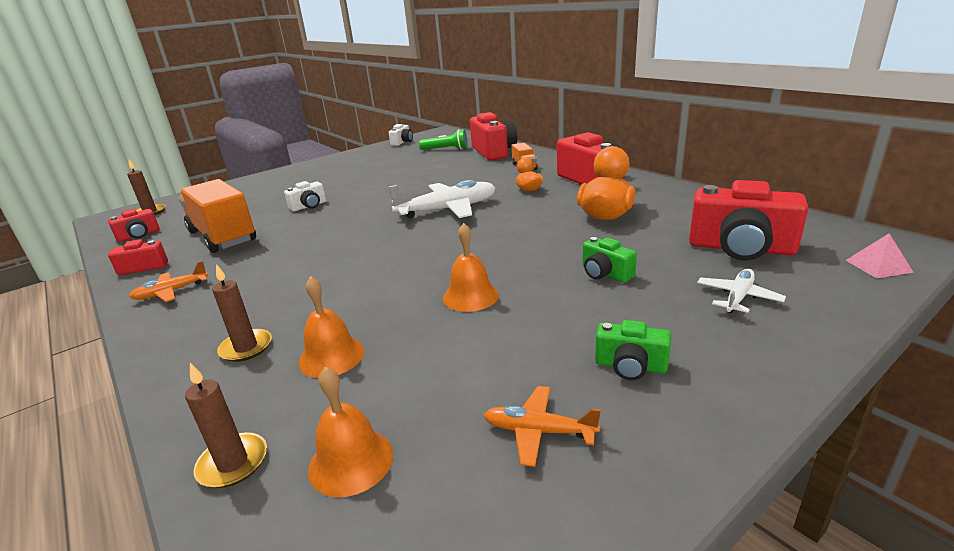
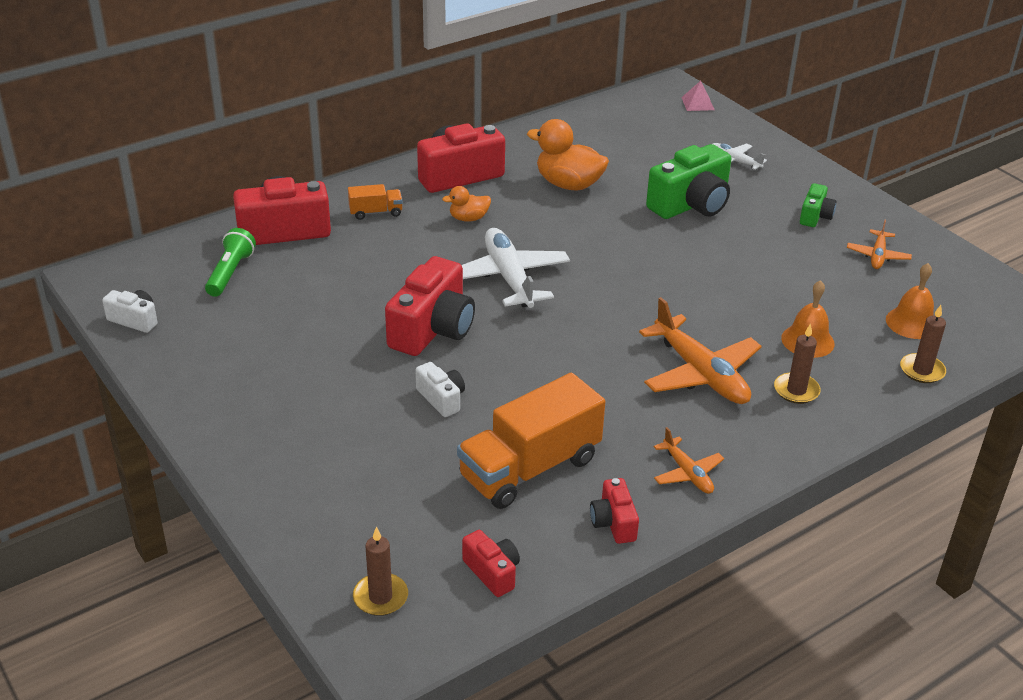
camera: 90 degrees left, 10 degrees up
orange bell [443,223,499,312] -> none
green camera [583,237,637,283] -> green camera [646,144,731,219], size x1.94
red camera [689,180,808,260] -> red camera moved to [385,256,475,356]
none -> orange plane [639,297,762,404]

